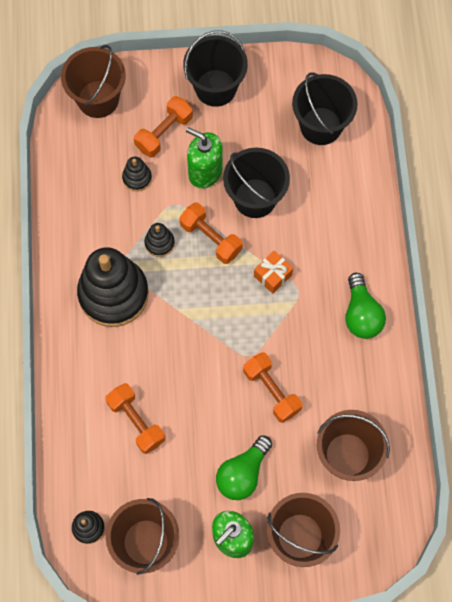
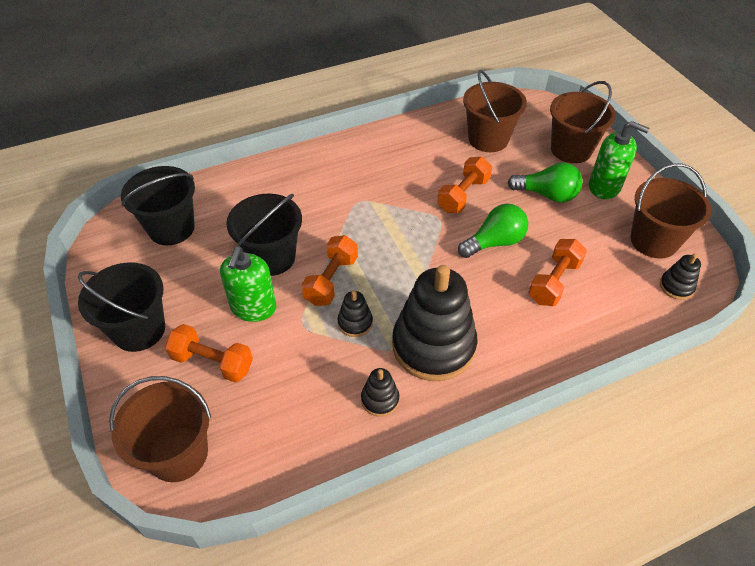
camera: 110 degrees left, 20 degrees down
black stacking toy [122,157,152,192] -> black stacking toy moved to [361,368,399,417]
orange gift [254,251,293,294] -> none
green light bulb [345,273,386,339] -> green light bulb moved to [458,204,528,258]

